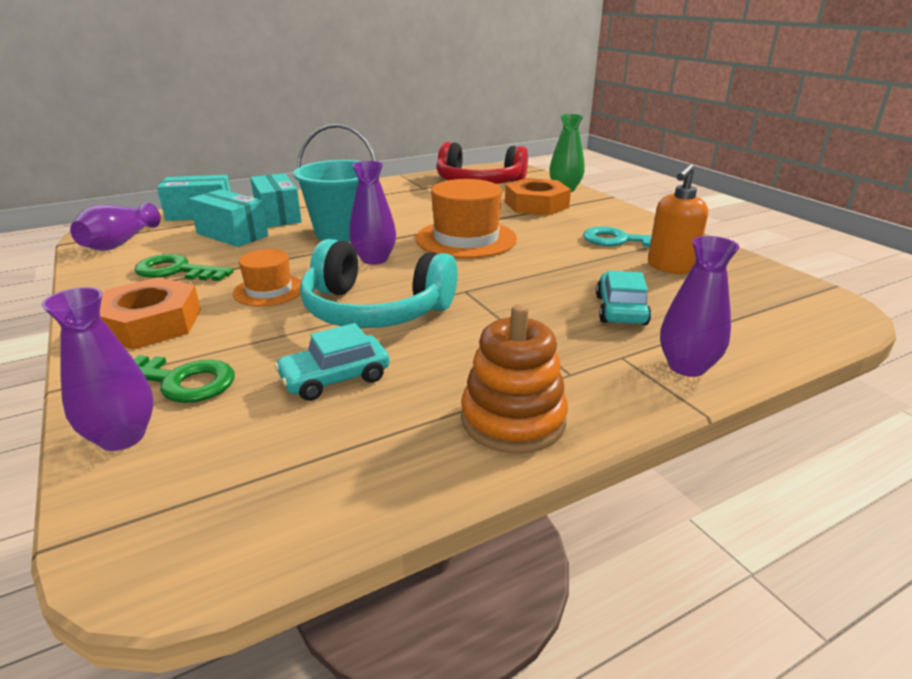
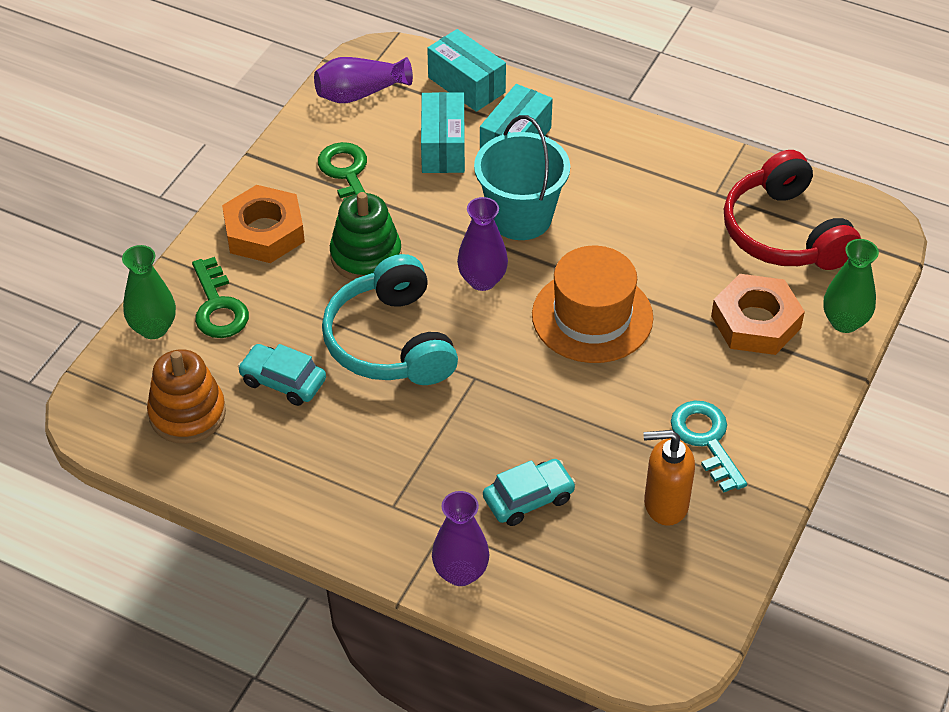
camera: 55 degrees right, 20 degrees up
purple vase [41,287,154,451] -> green vase [122,245,176,339]
orange hat [233,249,302,306] -> green stacking toy [330,192,402,280]
orange stacking toy [461,304,568,454] -> orange stacking toy moved to [147,349,226,444]

